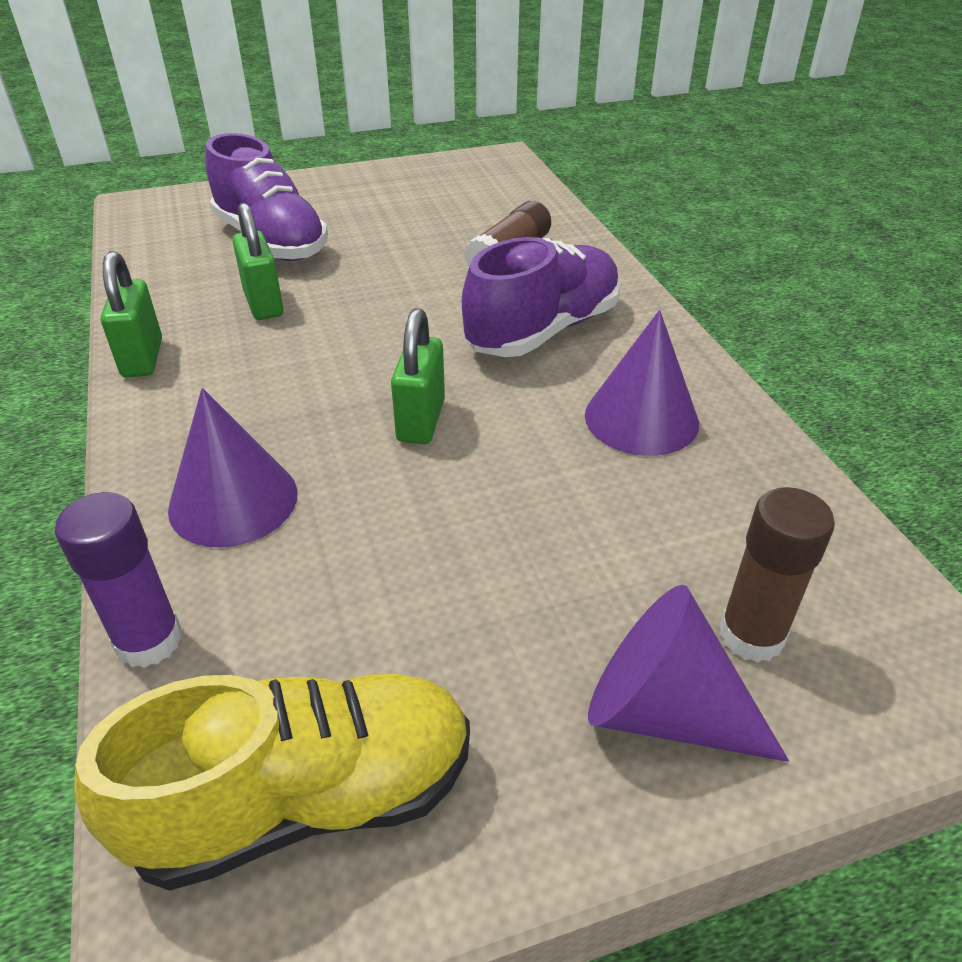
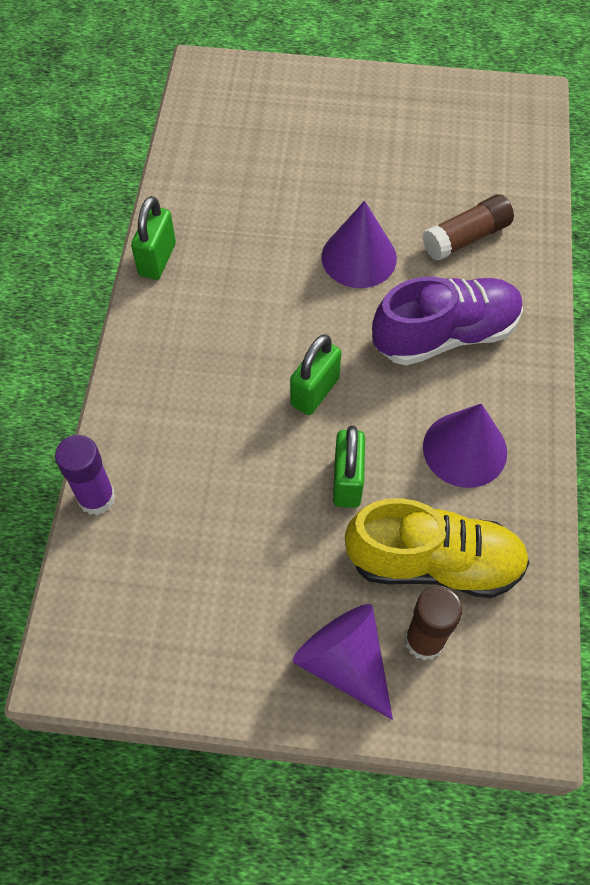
camera: 25 degrees right, 20 degrees up
yellow shoe [74,674,470,891] -> yellow shoe moved to [345,498,529,598]
purple cone [168,388,297,547] -> purple cone moved to [322,201,397,288]
purple shoe [206,133,328,261] -> none
green padlock [232,202,284,320] -> green padlock moved to [333,425,365,508]

